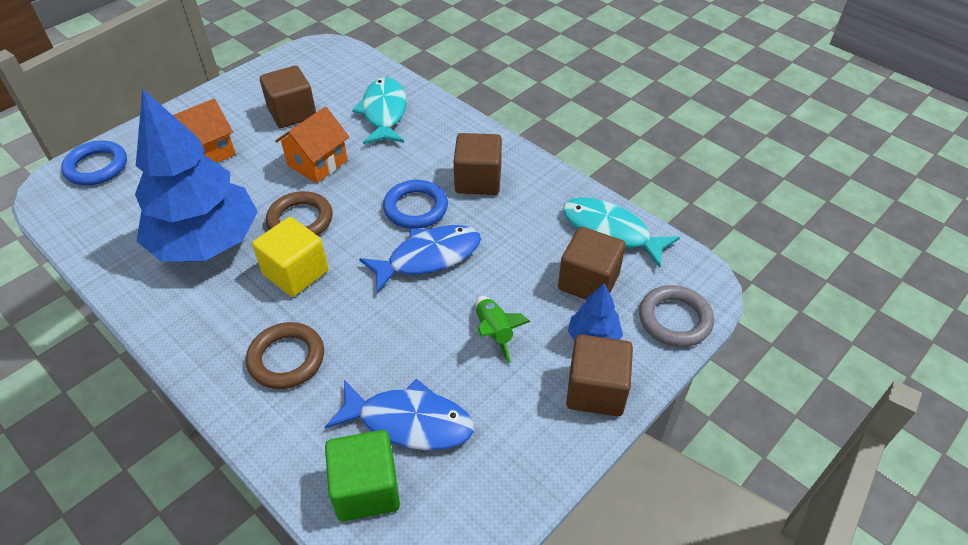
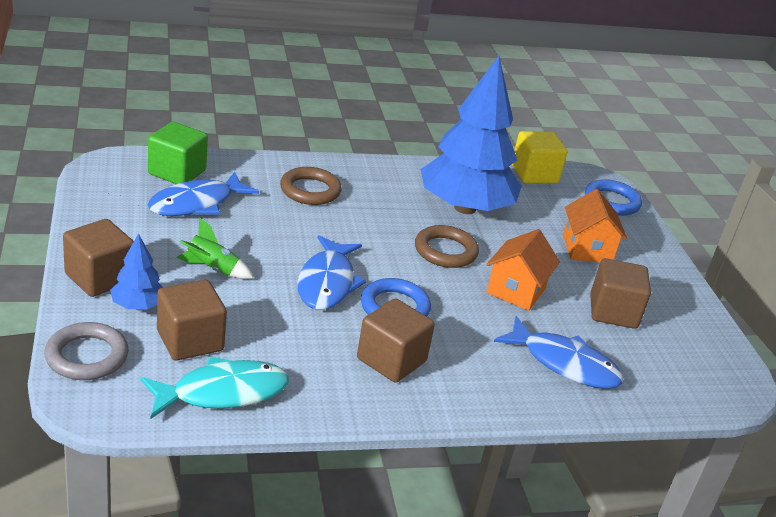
camera: 120 degrees right, 15 degrees down
yellow cube [252,217,328,297] -> yellow cube moved to [512,131,567,184]
orange house [275,106,349,183] -> orange house turned 45 degrees clockwise [486,229,560,311]
turquoise fish [352,77,407,144] -> blue fish [494,316,623,389]

